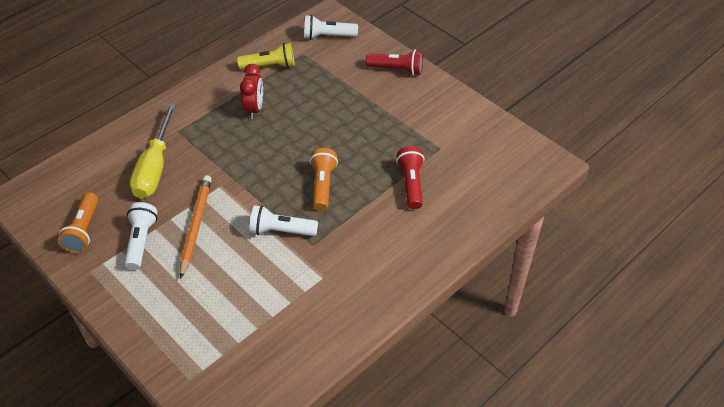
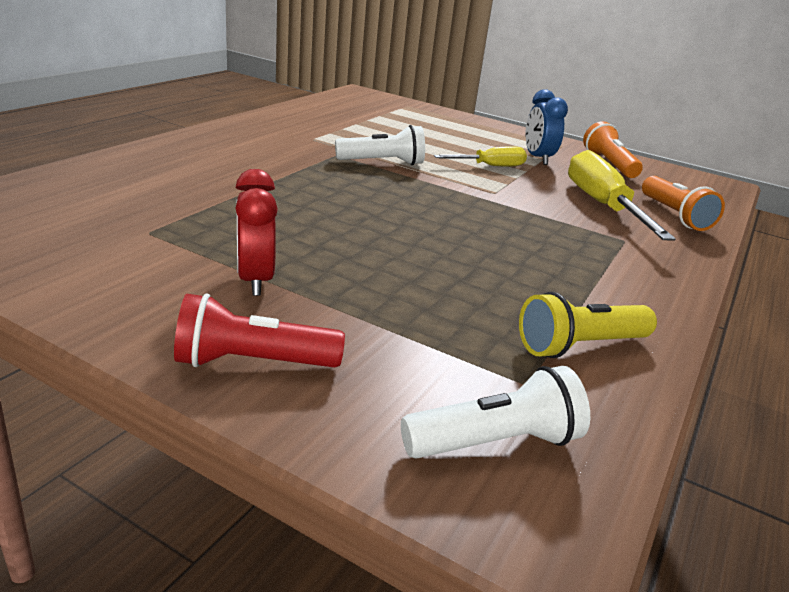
camera: 160 degrees right, 20 degrees down
white flashlight [124,202,158,270] -> blue clock [525,89,568,165]
orange pencil [180,175,212,279] -> yellow screwdriver [434,146,527,167]
red clock [240,64,263,119] -> red clock moved to [235,169,278,296]
orange flashlight [310,148,338,211] -> orange flashlight moved to [642,176,725,231]
red flashlight [396,146,425,209] -> none

